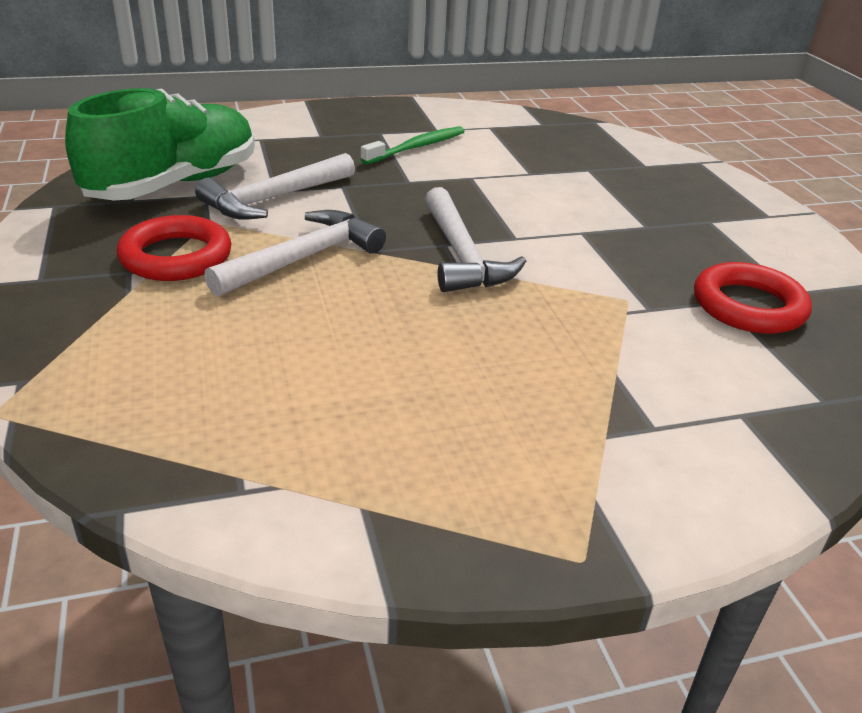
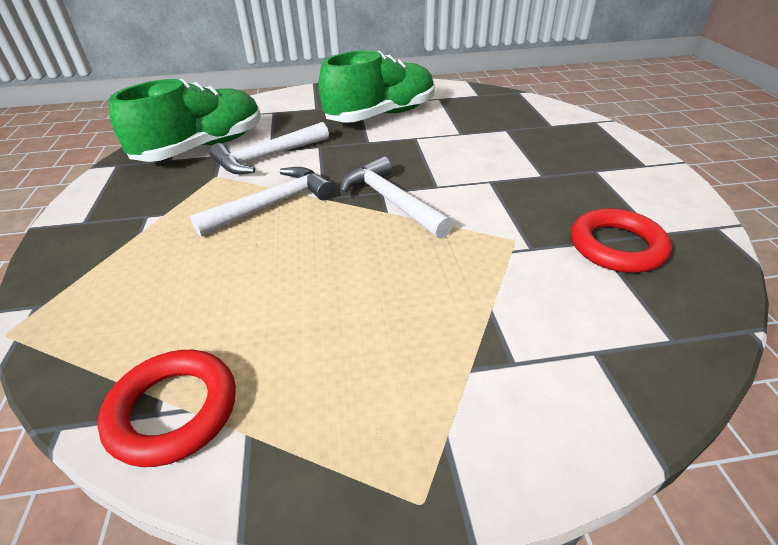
camera: 10 degrees right, 5 degrees up
red ring [117,215,232,281] -> red ring moved to [98,350,236,467]
green toothbrush [361,126,465,165] -> green shoe [318,50,435,122]
white hammer [425,187,526,292] -> white hammer turned 150 degrees clockwise [340,157,453,238]

